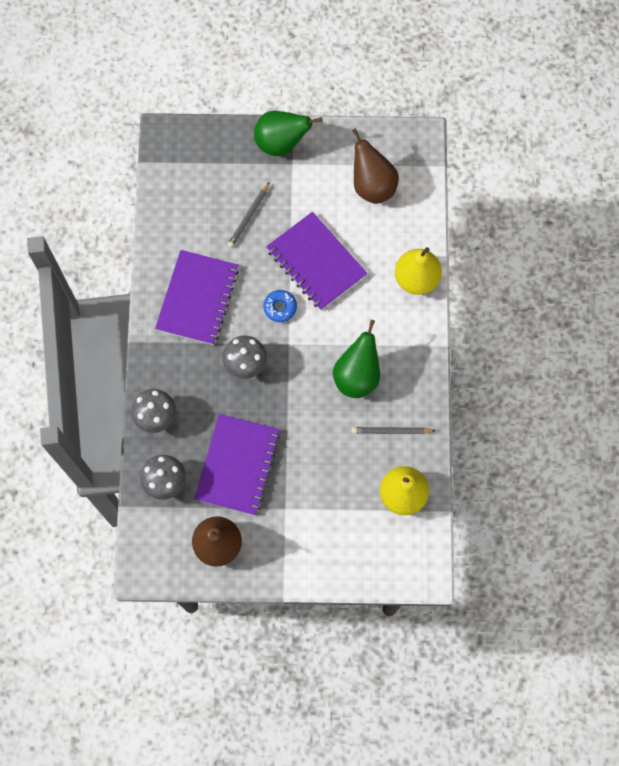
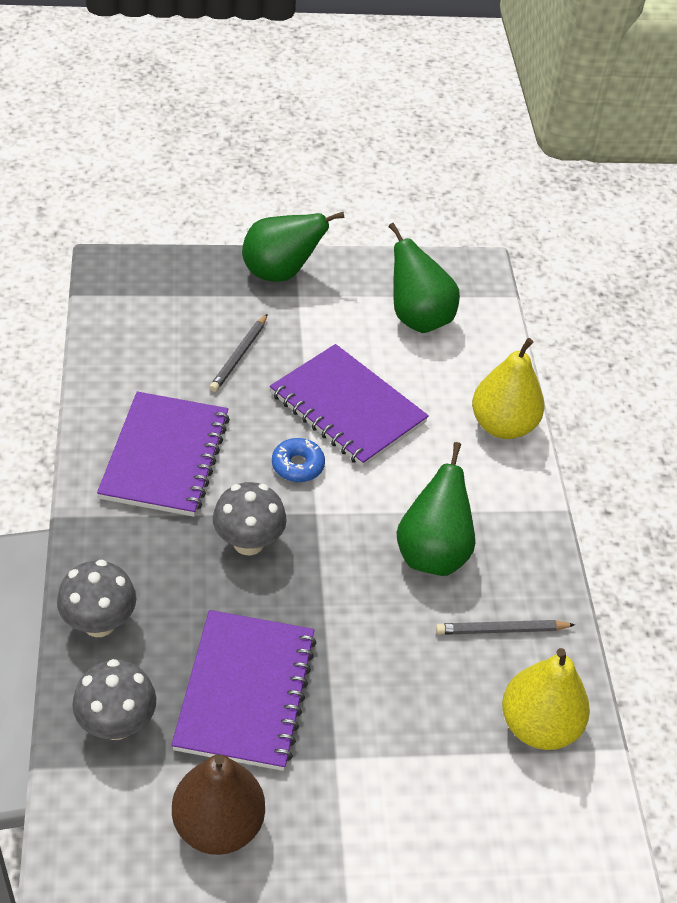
camera: 10 degrees left, 25 degrees down
brown pear [352,128,399,204] -> green pear [388,223,460,333]

